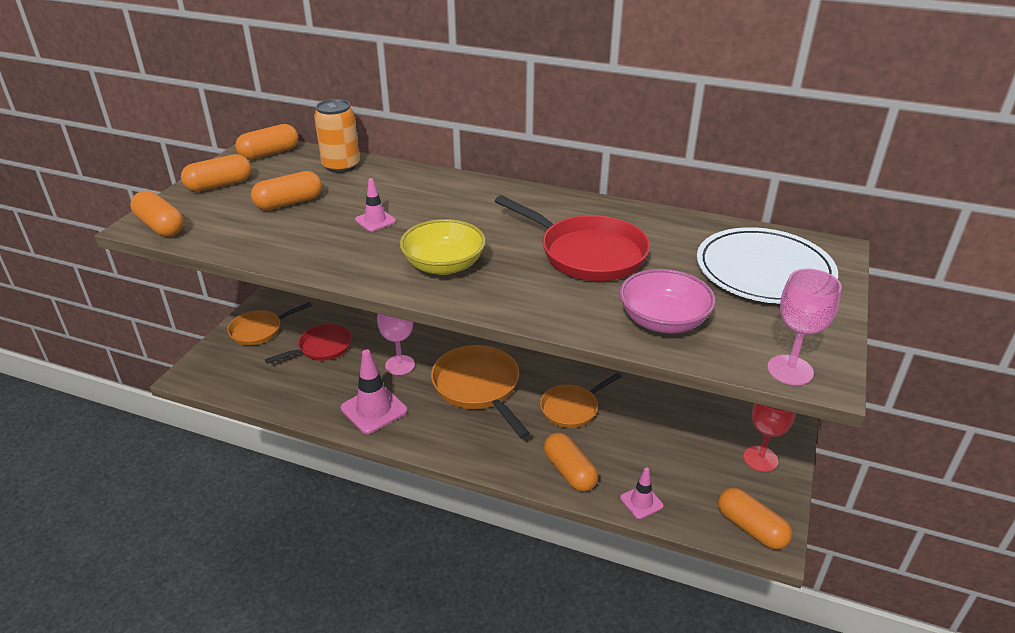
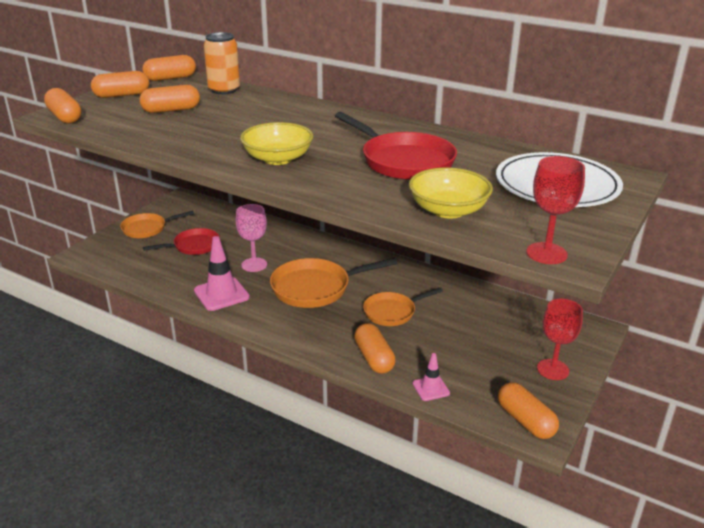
camera: 10 degrees right, 5 degrees down
pink traffic cone [355,178,396,232] -> none
orange pan [431,345,530,439] -> orange pan turned 90 degrees counterclockwise [270,258,398,308]
pink bowl [620,269,716,333] -> yellow bowl [409,167,493,219]
pink goblet [767,269,842,385] -> red goblet [526,156,585,264]

